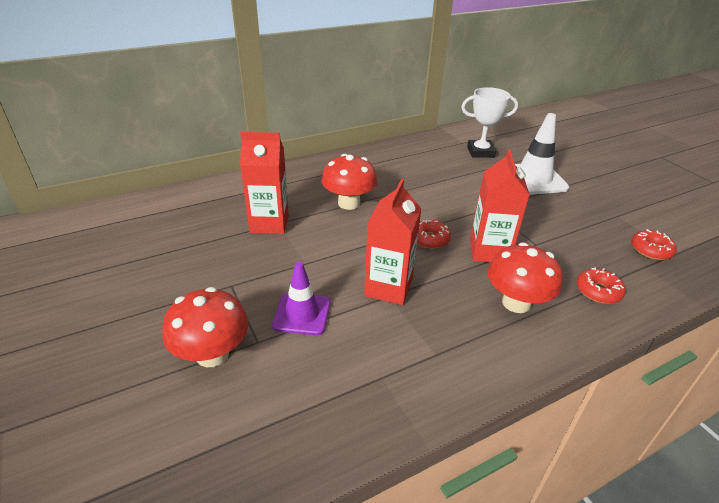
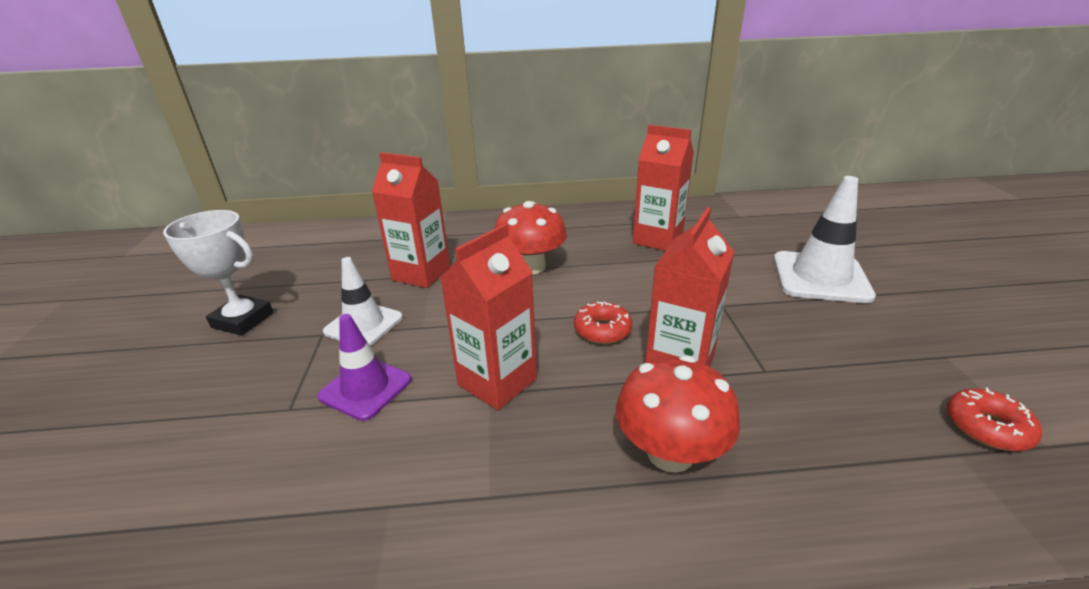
camera: 25 degrees right, 5 degrees down
red mushroom [162,287,249,367] -> none
white trophy [461,87,518,158] -> white trophy moved to [163,210,273,336]
red donut [577,267,626,304] -> none
none -> white traffic cone [323,257,403,346]
none -> red carton [633,125,694,251]

